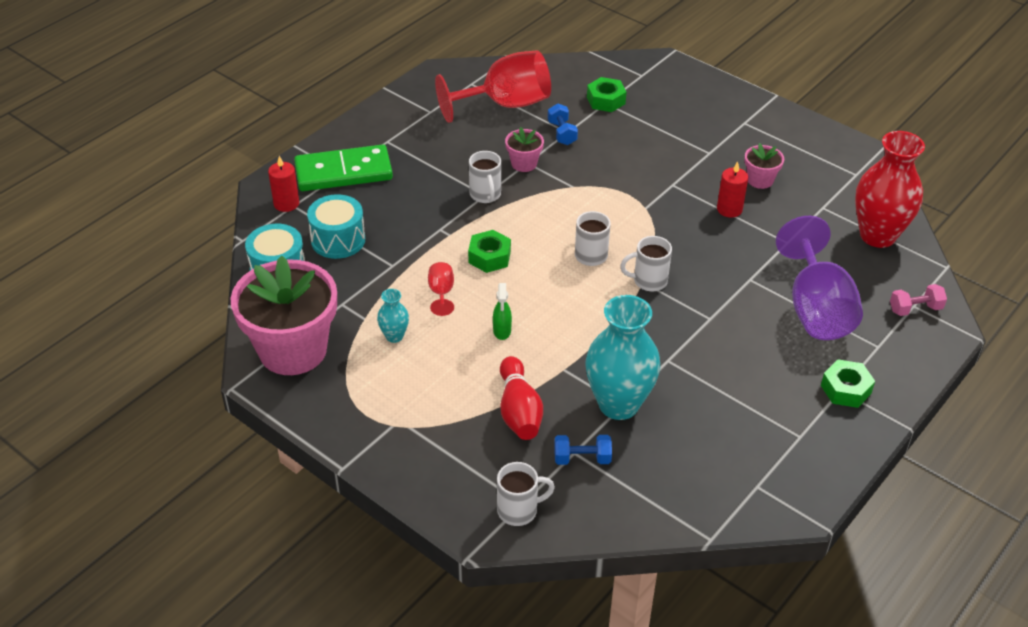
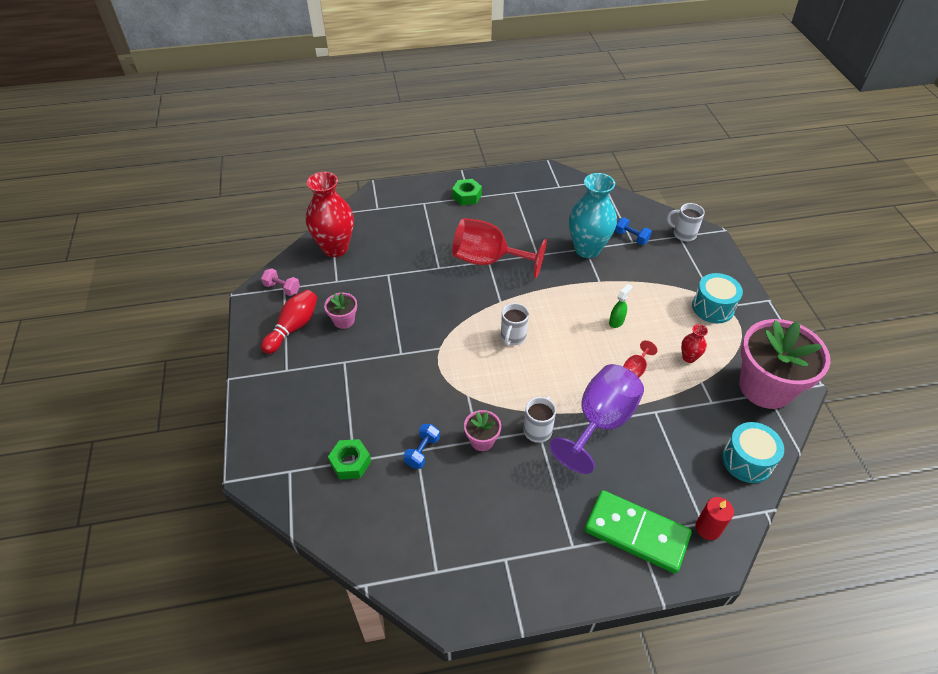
camera: 140 degrees left, 5 degrees up
turquoise drum [307,194,365,259] -> turquoise drum moved to [692,273,743,323]
turquoise vase [377,289,409,343] -> red vase [681,324,708,363]
red goblet [435,50,551,123] -> red goblet moved to [452,218,547,278]
green nut [468,230,511,273] -> none
red bowling pin [500,356,543,440] -> red bowling pin moved to [261,290,317,354]
white mug [620,236,672,291] -> none
red candle [717,161,748,218] -> none
purple goblet [776,216,863,340] -> purple goblet moved to [550,364,644,474]
pink dumbbell [890,284,947,316] -> pink dumbbell moved to [261,268,300,296]

